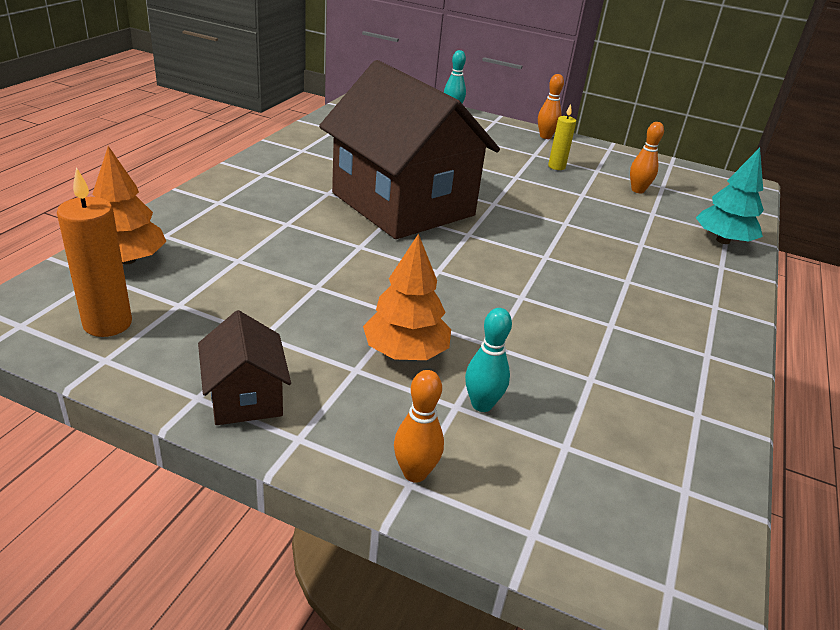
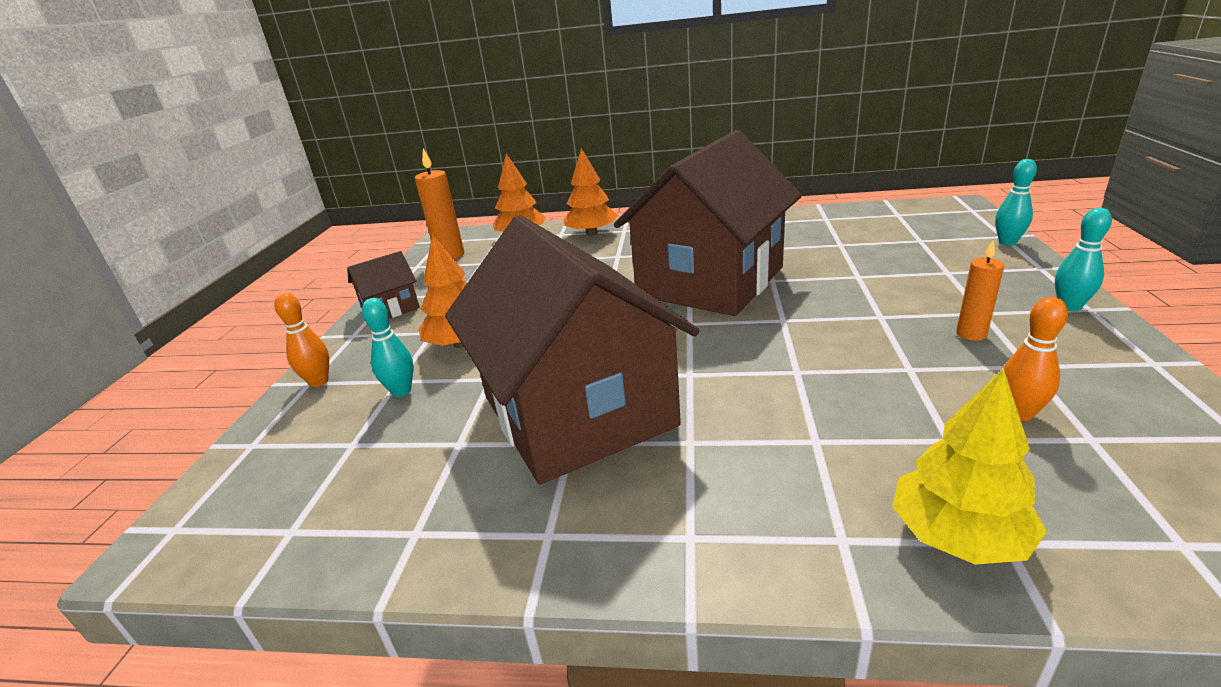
camera: 80 degrees right, 5 degrees down
orange bowling pin [538,74,564,139] -> turquoise bowling pin [1055,208,1112,311]
yellow candle [548,104,576,170] -> orange candle [956,241,1004,341]
turquoise tree [696,148,764,244] -> yellow tree [892,368,1047,565]
none -> brown house [445,215,699,484]
none -> orange tree [563,148,618,236]

